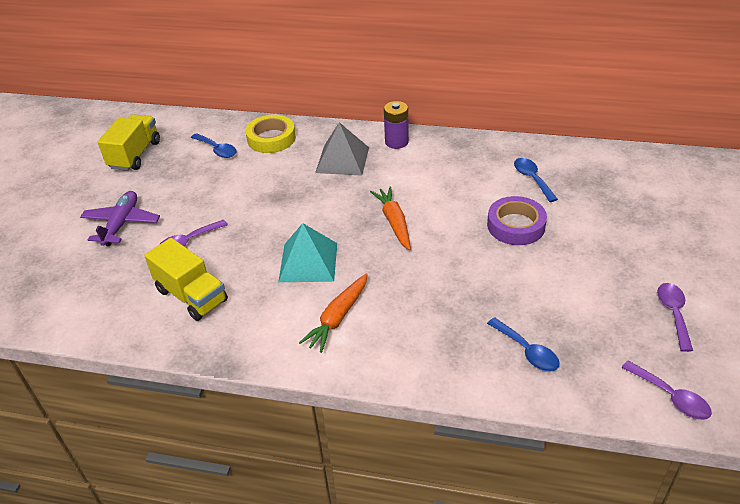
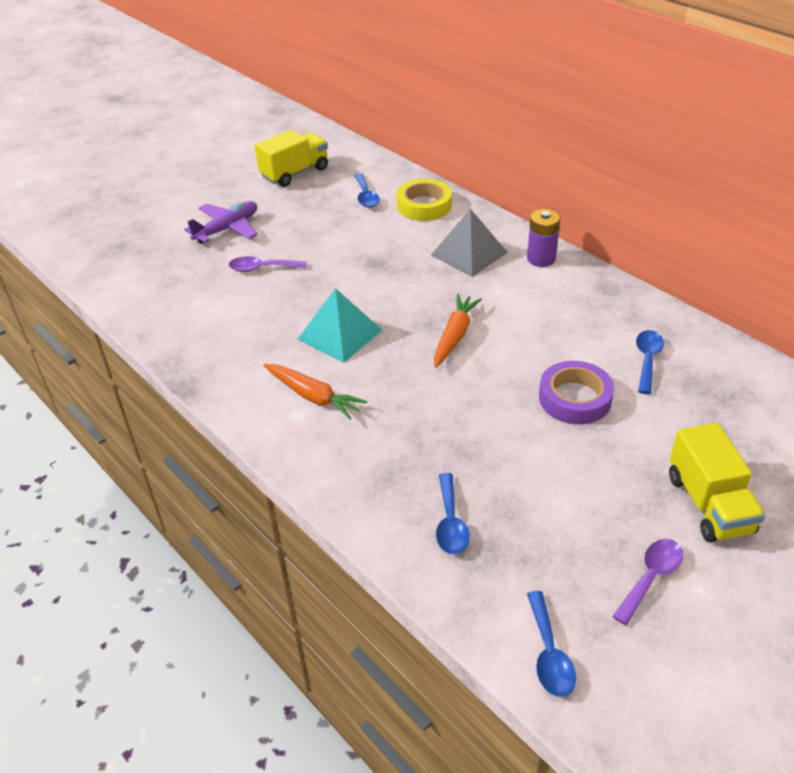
camera: 35 degrees right, 0 degrees up
yellow truck [144,238,228,321] -> yellow truck moved to [669,423,765,542]
orange carrot [299,273,368,353] -> orange carrot turned 120 degrees counterclockwise [263,364,367,420]
purple spoon [621,361,712,420] -> blue spoon [527,591,576,697]

